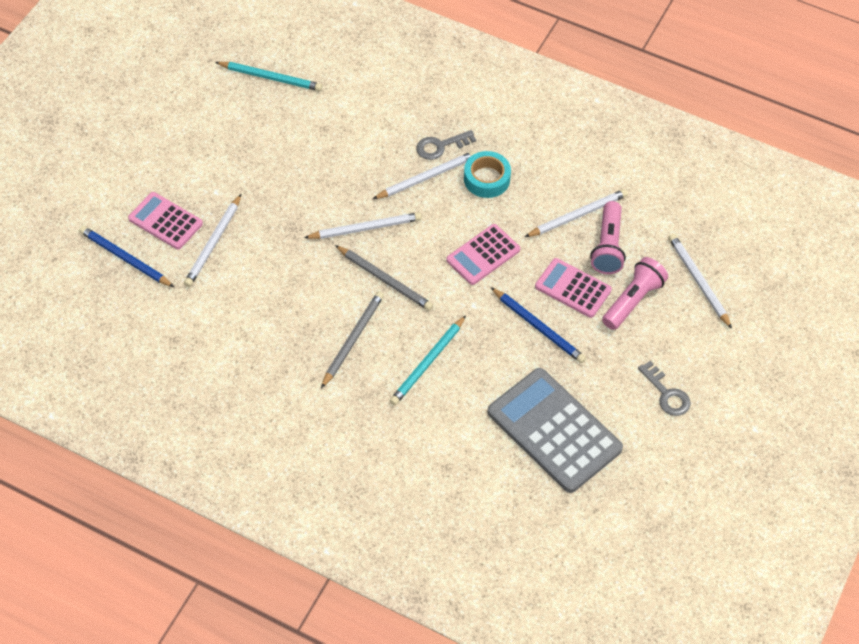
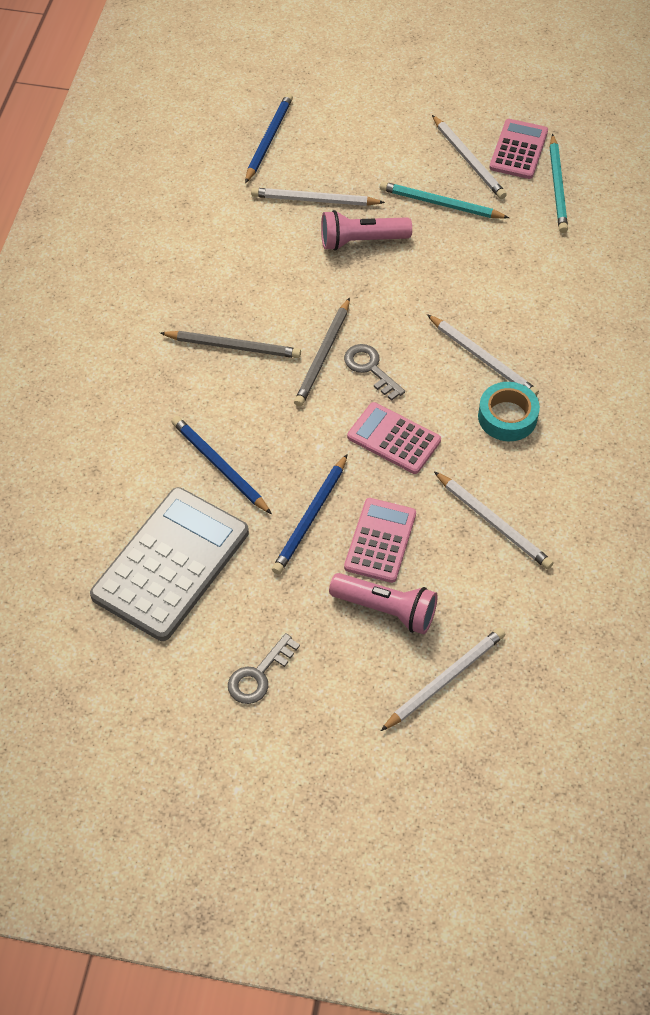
camera: 75 degrees right, 0 degrees up
pink calculator [128,192,203,250] -> pink calculator moved to [489,119,548,179]
white pencil [304,212,422,239] -> white pencil moved to [432,115,507,199]
turquoise pencil [390,315,466,405] -> turquoise pencil moved to [380,181,509,219]
grey key [416,130,476,160] -> grey key moved to [344,344,405,401]
pink flashlight [590,201,626,274] -> pink flashlight moved to [321,210,412,251]
none -> blue pencil [172,416,272,514]

